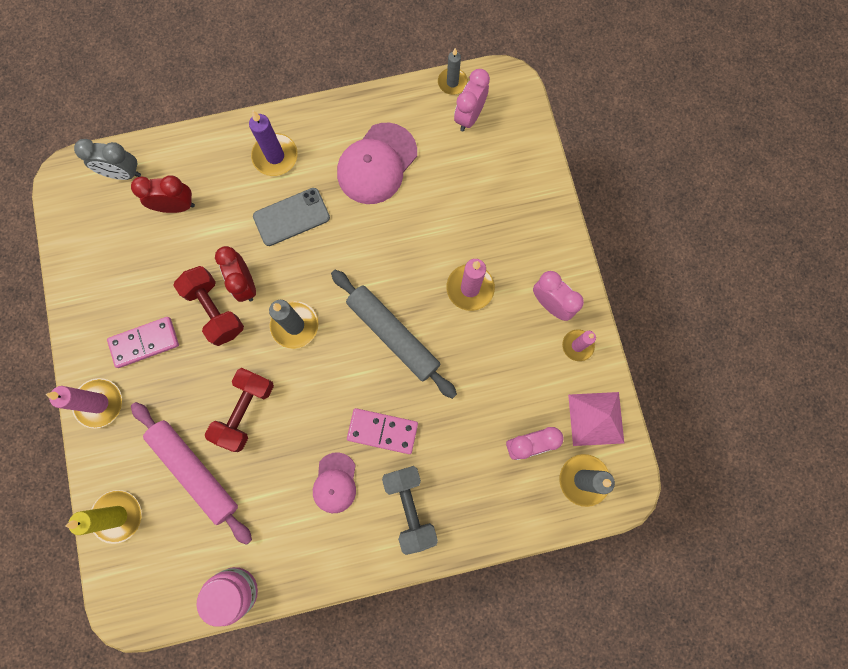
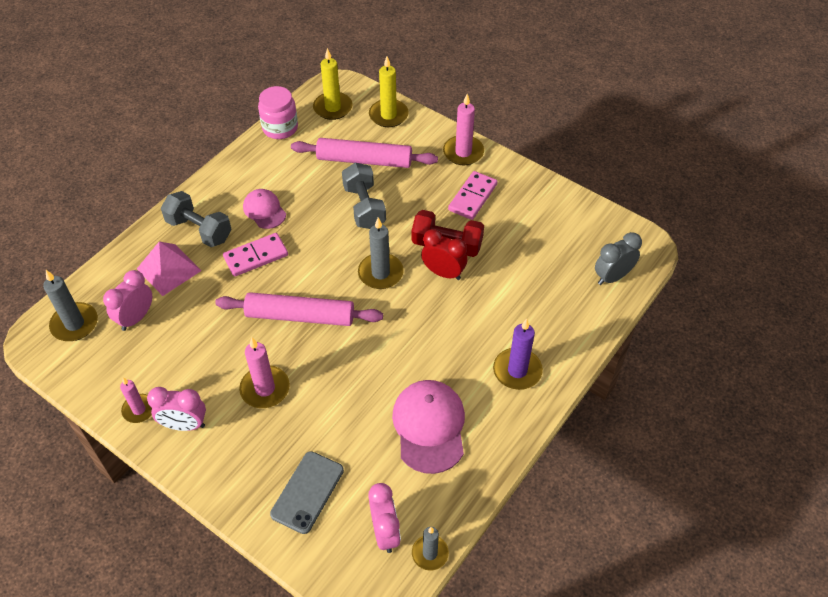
camera: 140 degrees right, 25 degrees down
red clock [131,175,195,213] -> none
red dumbbell [205,368,274,452] -> grey dumbbell [342,163,386,229]
grey phone [253,188,330,246] -> grey phone moved to [270,451,344,534]
grey rolling pin [331,270,457,399] -> pink rolling pin [215,292,383,326]
pink pyramid [568,392,624,446] -> pink pyramid moved to [137,241,202,296]
none -> yellow candle [313,48,353,120]

